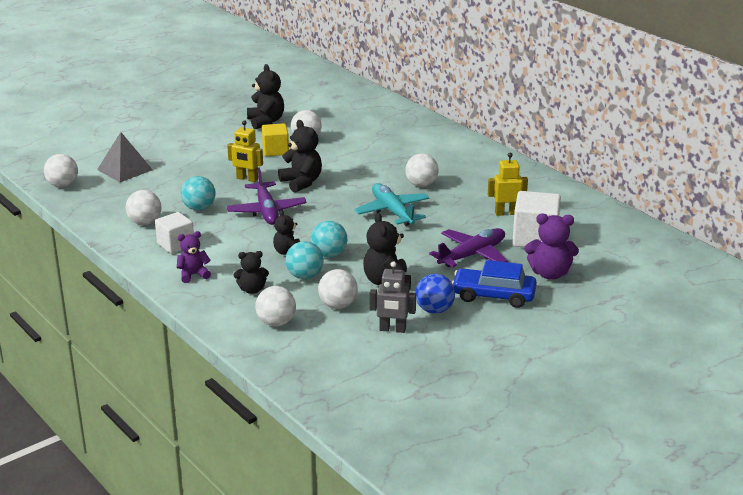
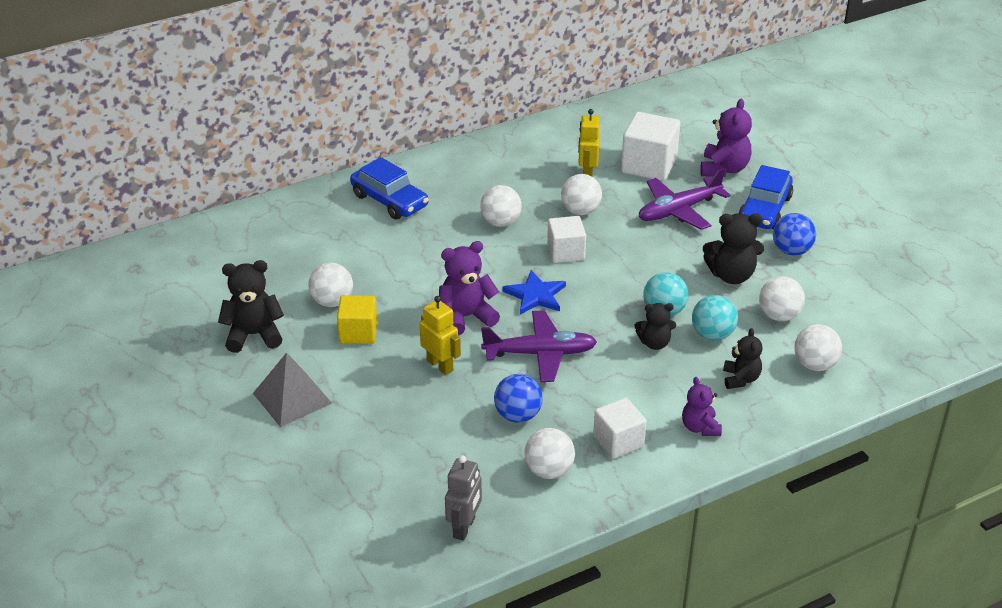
camera: 80 degrees left, 10 degrees up
white ball [44,154,78,187] -> white ball moved to [561,174,602,215]
grey pyramid [97,132,153,182] -> grey pyramid moved to [253,352,332,427]
turquoise ball [181,176,216,211] -> blue ball [494,374,543,423]
yellow robot [227,120,263,182] -> yellow robot turned 75 degrees counterclockwise [420,296,461,375]
black teddy bear [278,120,322,193] -> purple teddy bear [439,241,500,336]
turquoise plane [354,183,430,226] -> white cube [547,216,586,263]
grey robot [370,261,416,333] -> grey robot moved to [445,456,482,541]
purple plane [429,228,508,267] -> purple plane turned 90 degrees counterclockwise [639,168,731,230]
none -> blue car [350,157,429,220]
none -> blue star [503,270,566,315]

